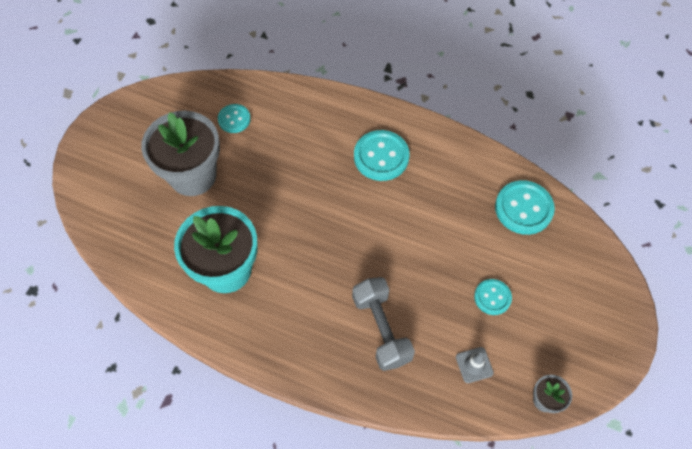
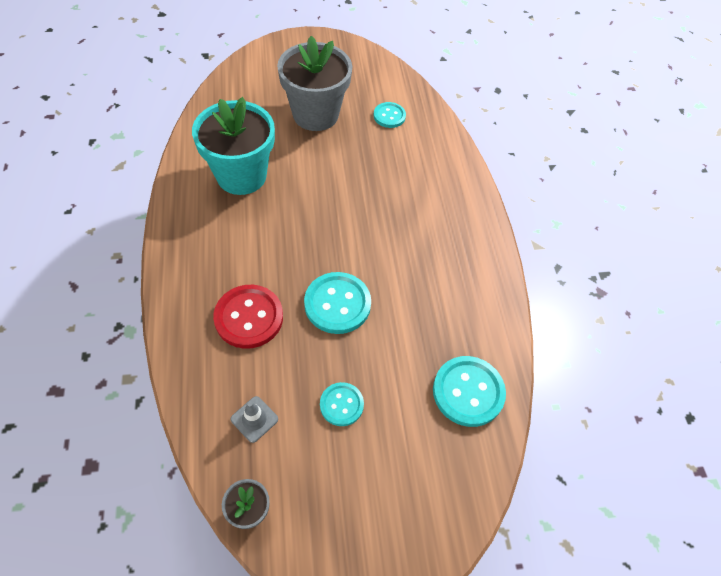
camera: 55 degrees right, 5 degrees down
grey dumbbell [352,277,415,371] -> red button [213,285,283,349]
turquoise button [354,130,410,181] -> turquoise button moved to [304,272,371,334]

